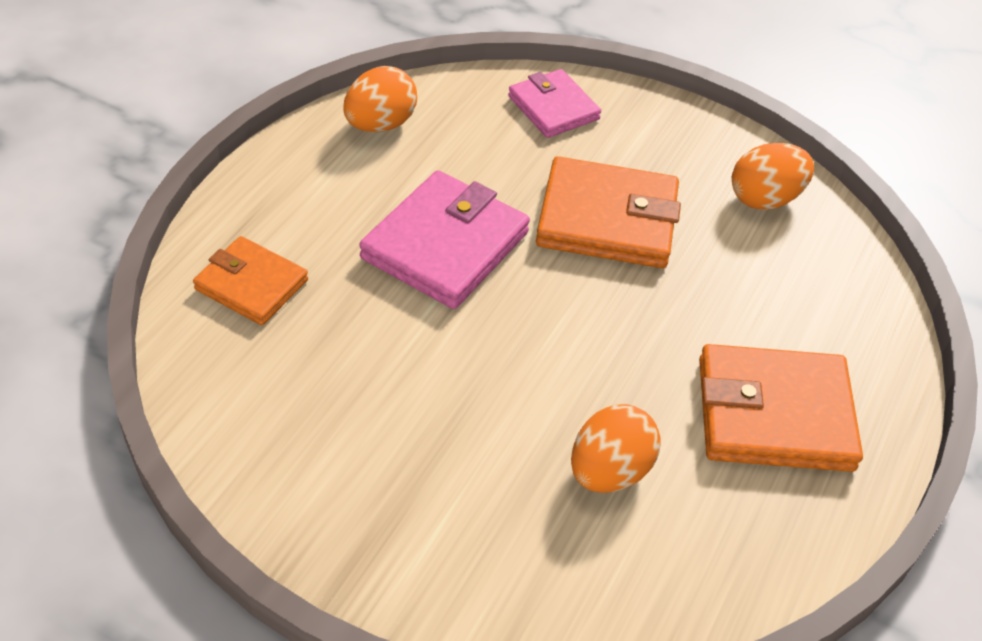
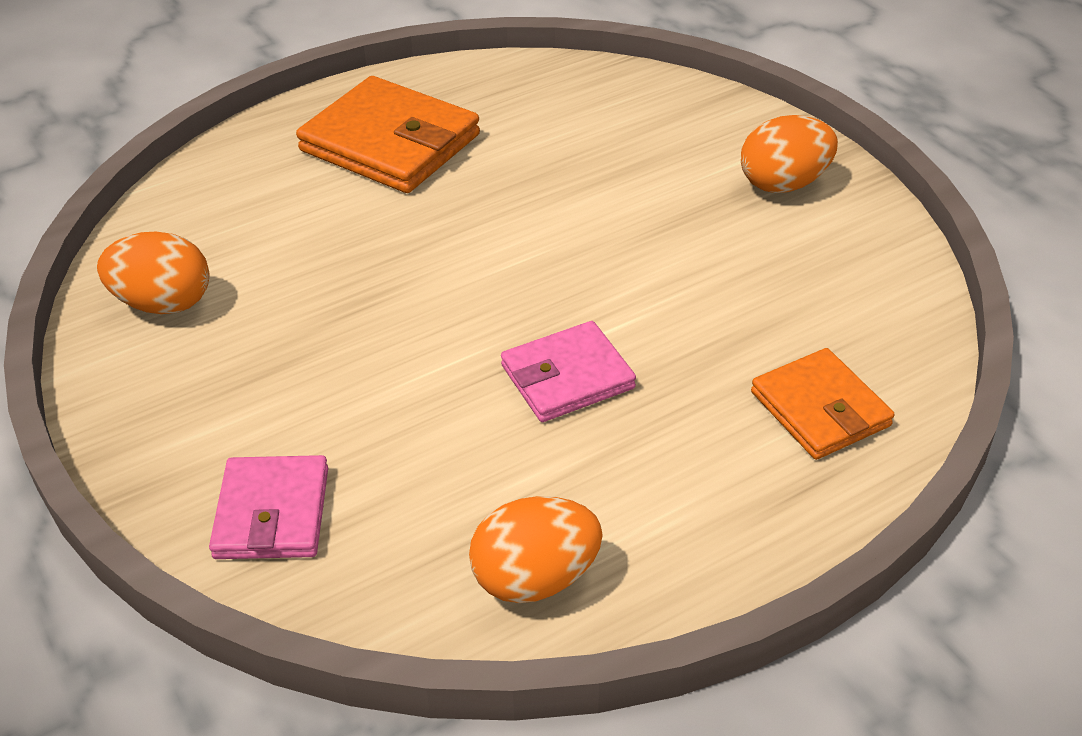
camera: 145 degrees left, 5 degrees down
pink wallet [359,170,530,309] -> pink wallet [501,321,636,422], size x0.62
orange wallet [536,156,681,268] -> none
orange egg [571,404,661,493] -> orange egg moved to [741,115,838,193]

